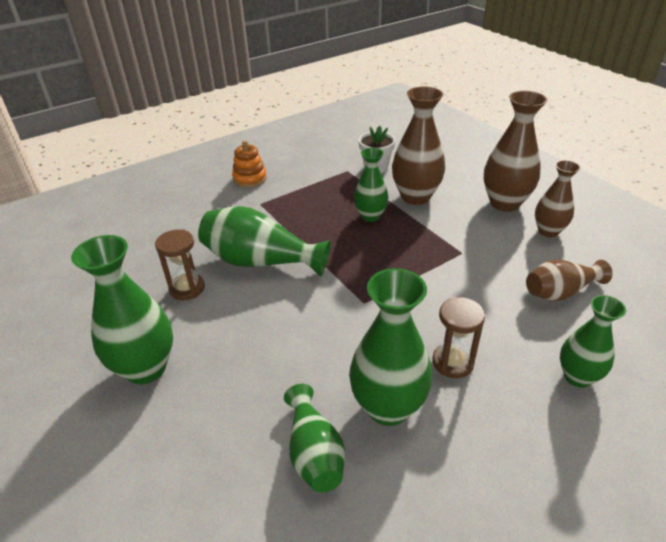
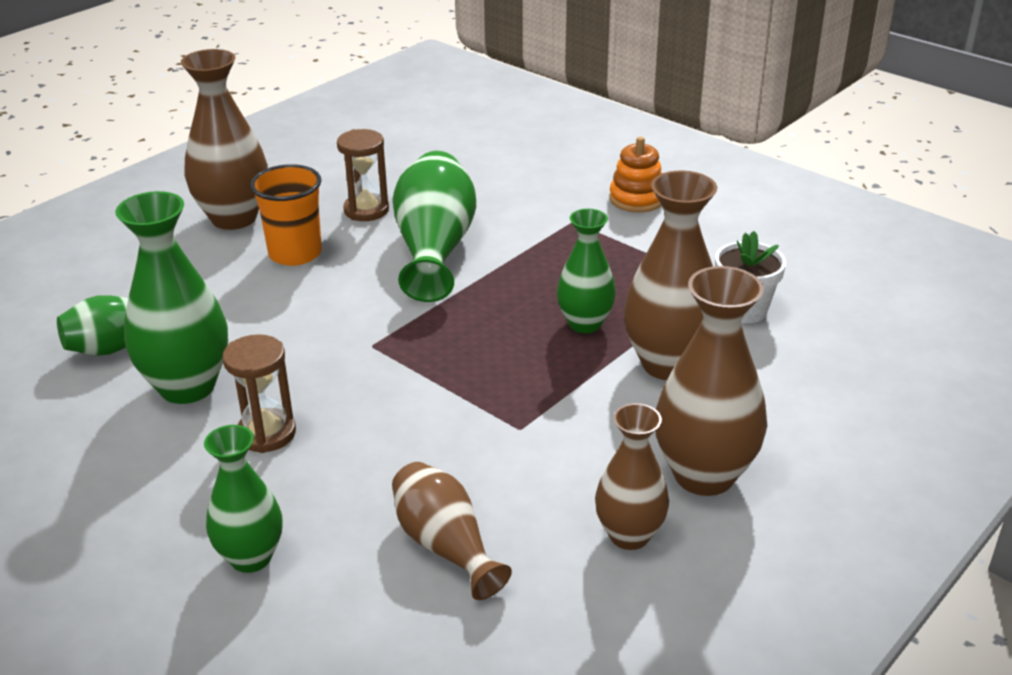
camera: 75 degrees right, 5 degrees down
green vase [71,235,173,384] -> brown vase [181,49,268,230]
none -> orange cup [250,164,322,266]

